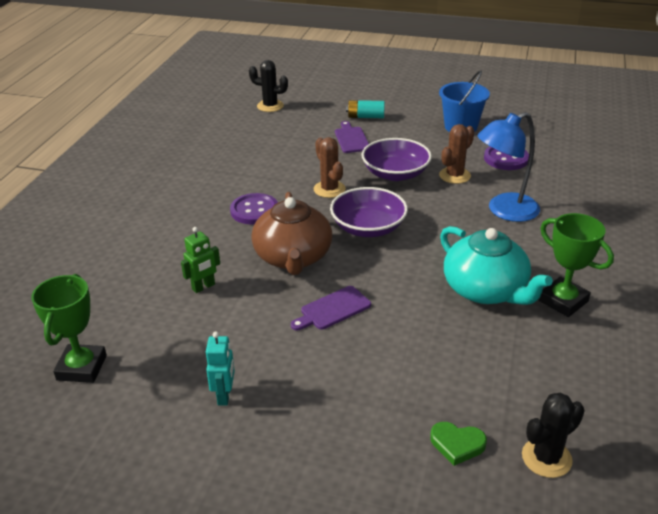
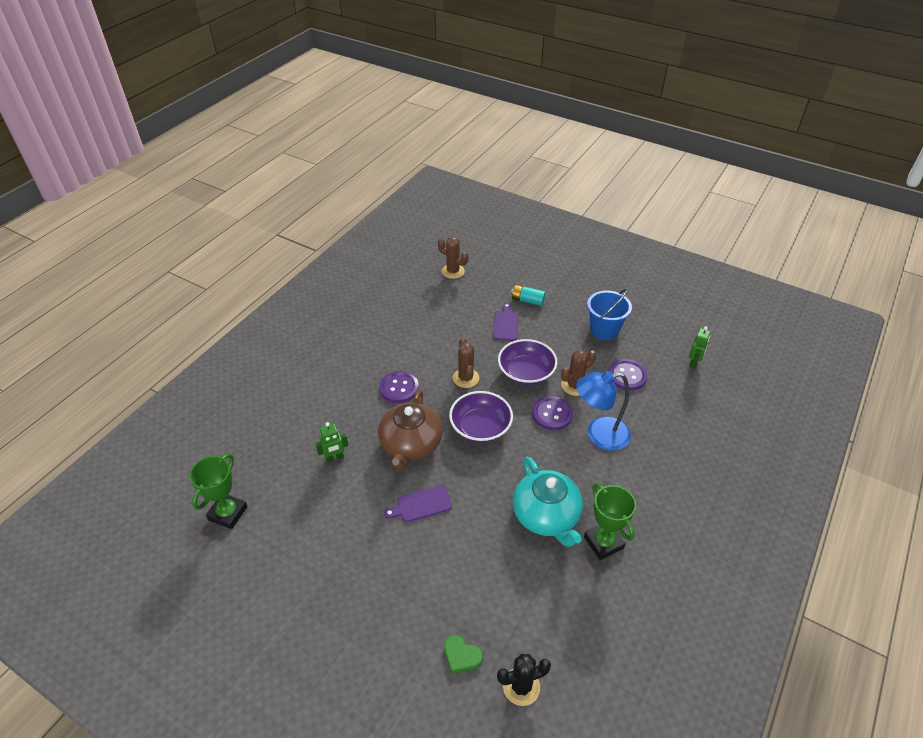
camera: 15 degrees right, 10 degrees up
turquoise robot [206,332,235,406] -> none
black cactus [249,60,288,112] -> brown cactus [438,237,468,279]
none -> purple button [532,396,573,430]
none -> green robot [689,327,711,369]

